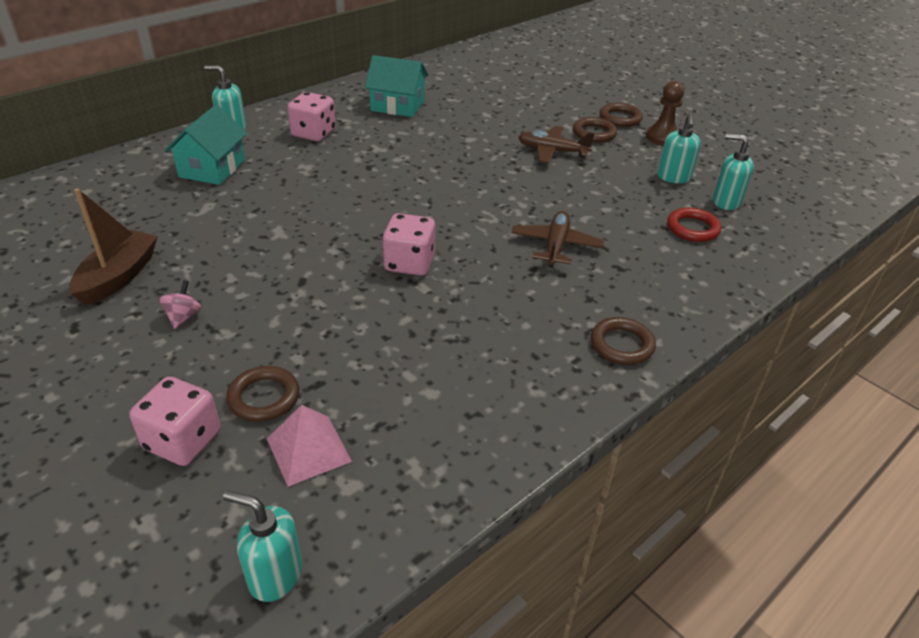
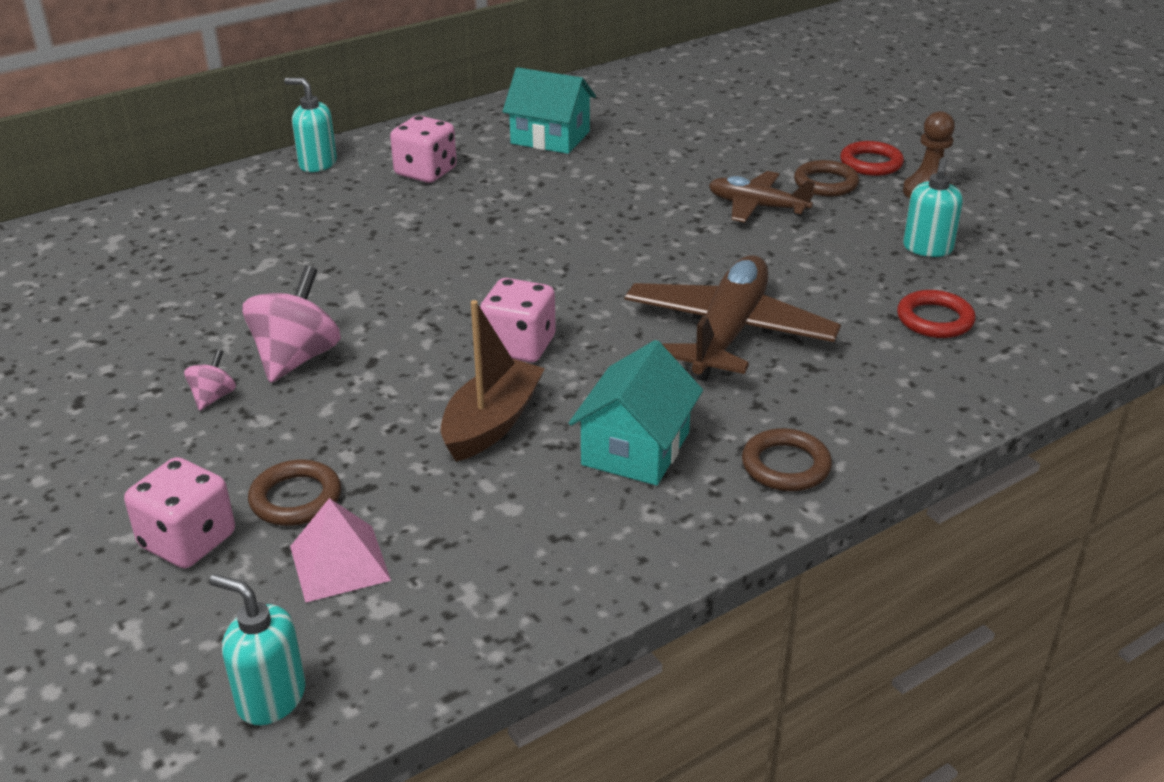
camera: 10 degrees right, 5 degrees down
brown boat [69,188,158,306] -> brown boat moved to [441,300,545,462]
turquoise house [164,104,247,185] -> turquoise house moved to [569,340,703,485]
brown plane [511,211,604,268] -> brown plane [625,255,841,381], size x1.67
brown ring [600,103,643,127] -> red ring [840,141,904,176]
turquoise soap dispenser [713,134,754,210] -> none
none -> pink spinning top [242,266,341,383]

